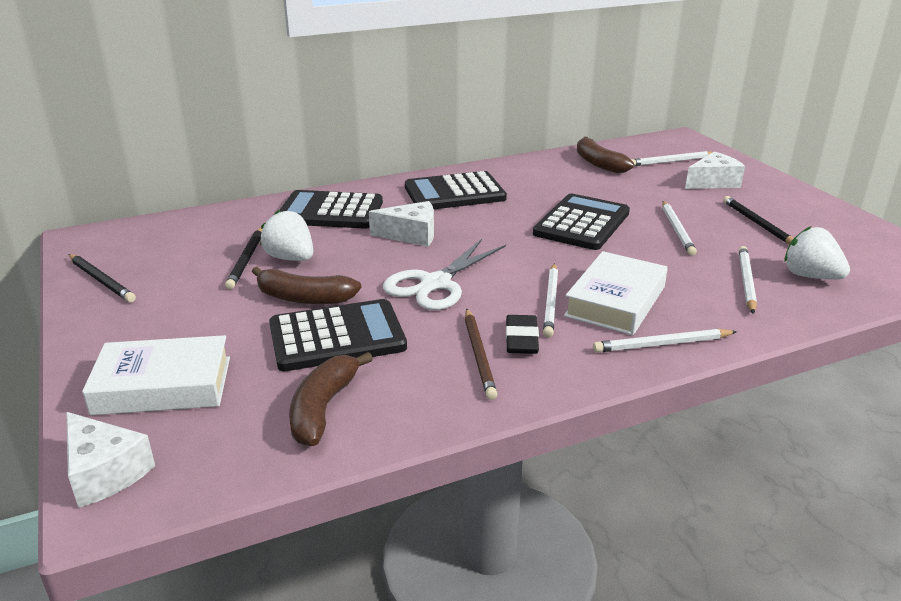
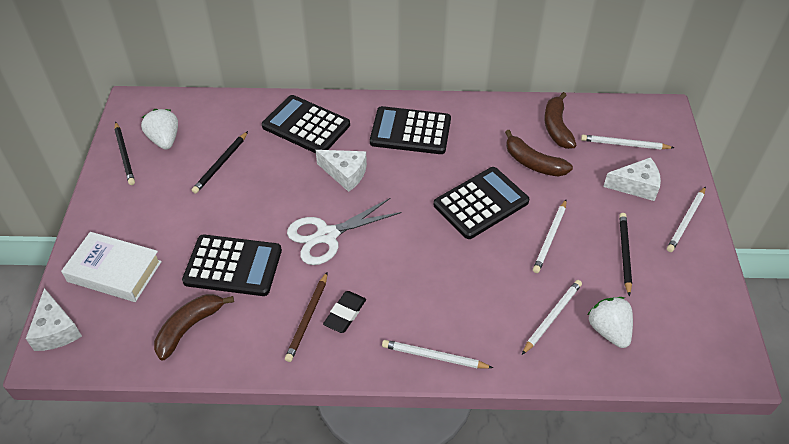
camera: 25 degrees right, 20 degrees up
brown banana [252,267,361,304] -> brown banana moved to [505,130,573,177]
white strawberry [260,210,313,261] -> white strawberry moved to [141,109,178,150]
white pencil [543,263,558,338] -> white pencil moved to [667,186,706,252]
white book [564,251,668,335] -> none

